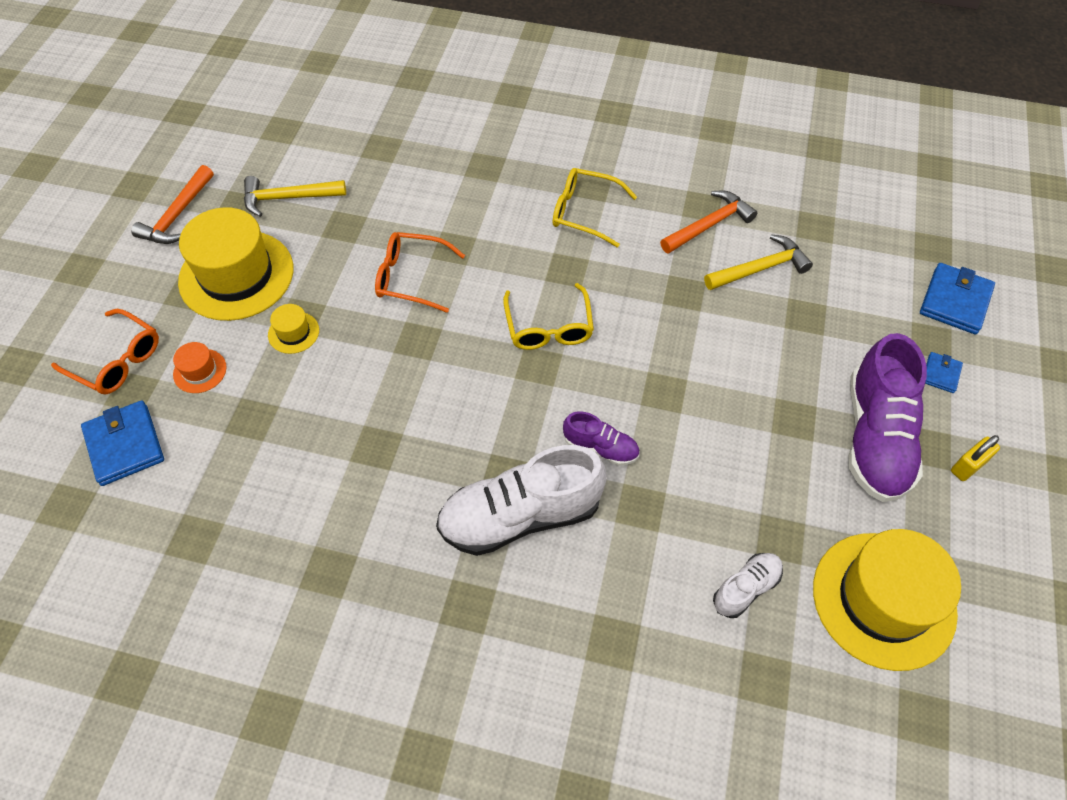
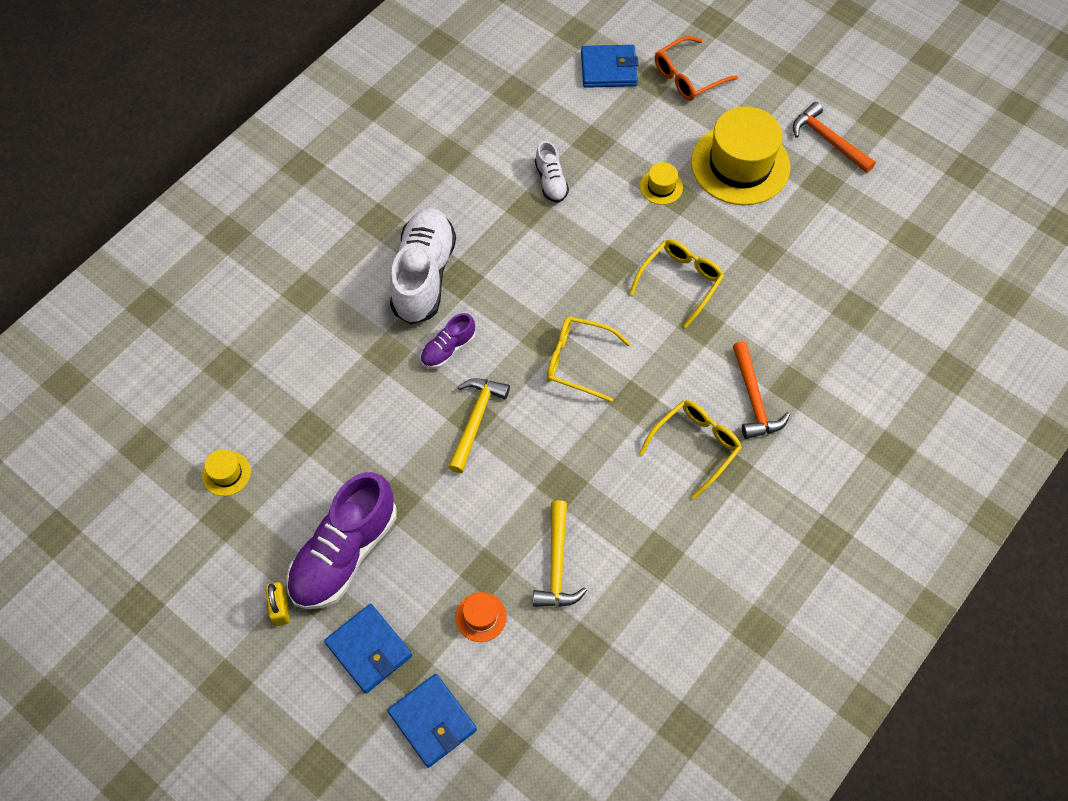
camera: 115 degrees right, 5 degrees up
orange hat [173,342,227,393] -> orange hat moved to [456,592,507,642]
yellow hammer [244,176,346,217] -> yellow hammer moved to [448,378,510,473]
orange glasses [375,232,465,313] -> yellow glasses [629,240,724,328]
orange hammer [660,191,757,254] -> orange hammer moved to [733,341,790,439]
white shoe [713,553,783,618] -> white shoe moved to [535,141,569,203]
yellow hat [813,529,961,671] -> yellow hat [202,449,251,496], size x0.43
purple shoe [849,333,927,502] -> purple shoe turned 90 degrees counterclockwise [286,472,397,609]
blue wallet [925,352,963,393] -> blue wallet [324,604,412,693], size x1.88

